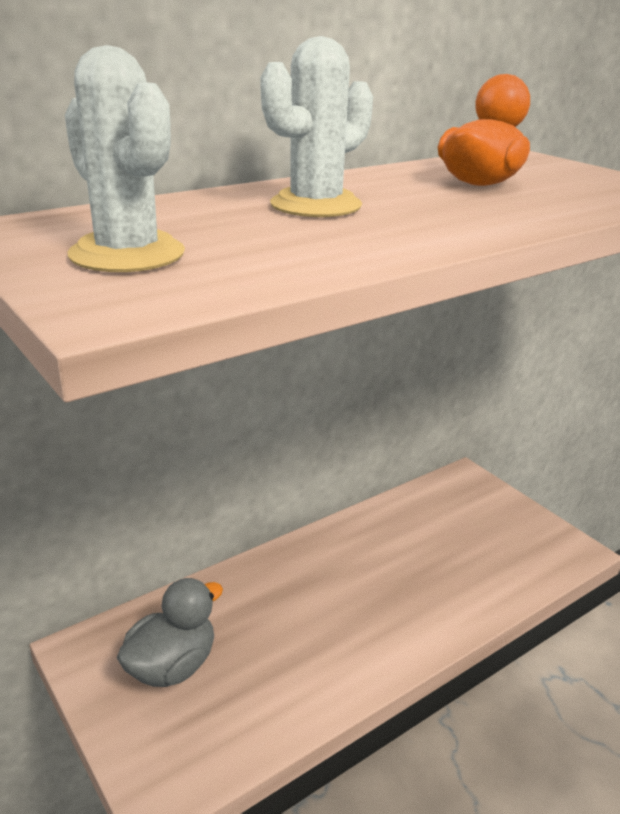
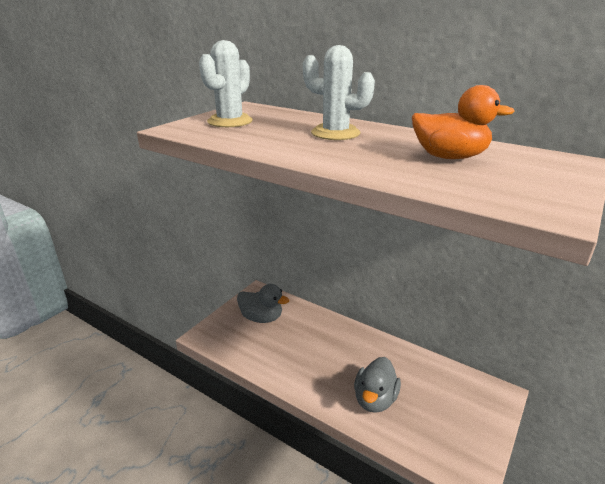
camera: 70 degrees right, 0 degrees up
none -> grey duck [354,357,401,413]

